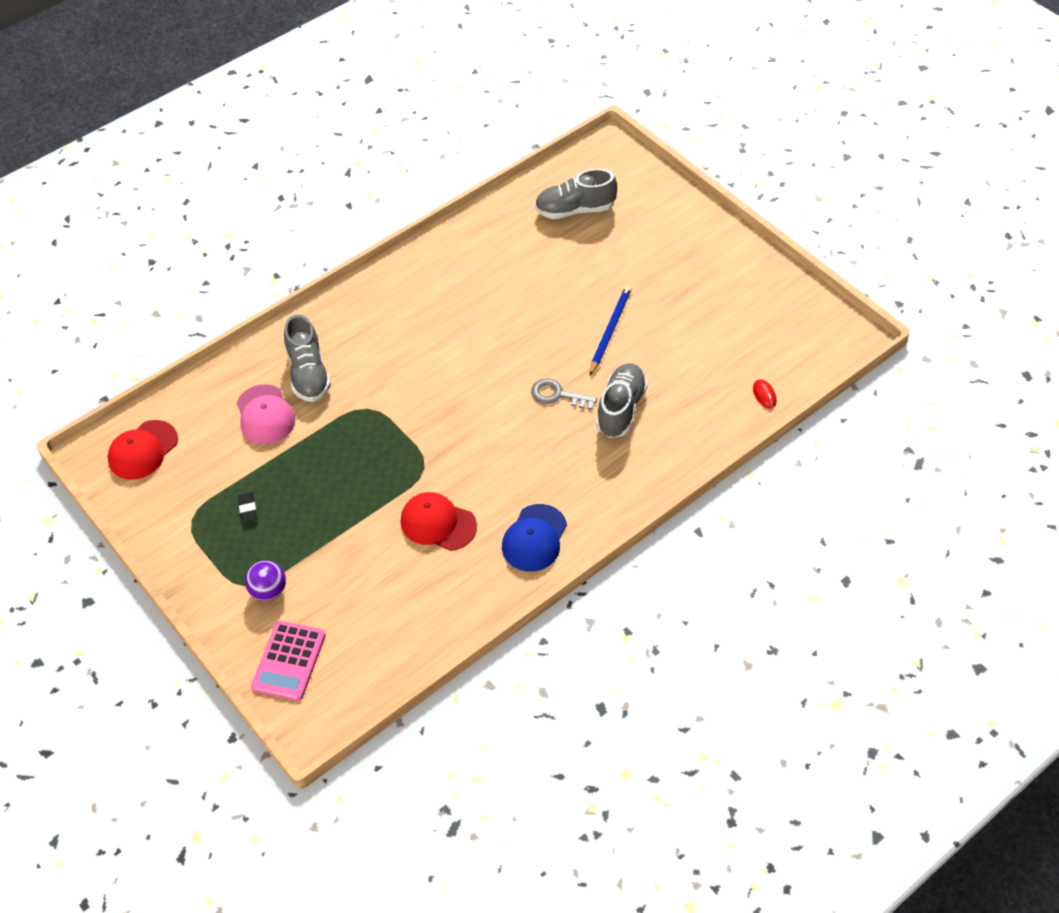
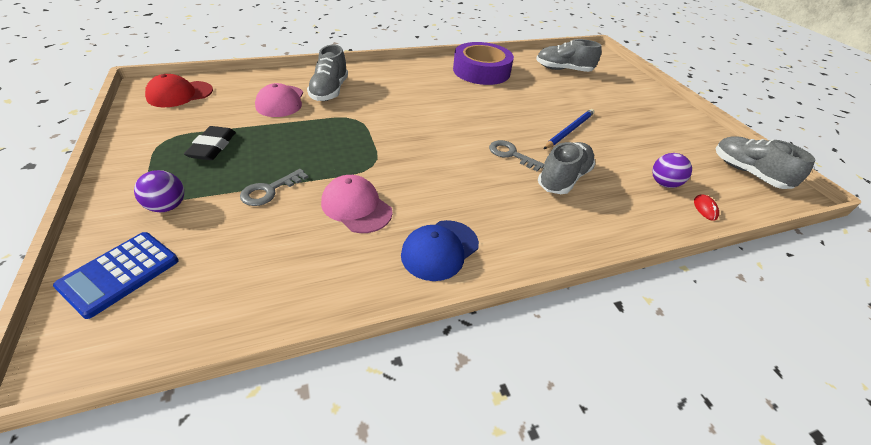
camera: 15 degrees right, 10 degrees down
black eraser [238,492,257,523] -> black eraser [184,126,236,160], size x1.70
pink calculator [251,621,326,701] -> blue calculator [53,232,179,319]
red cap [401,492,477,551] -> pink cap [321,175,392,233]
none -> grey key [240,169,308,206]
none -> purple tape [453,42,514,85]
none -> purple ball [652,153,692,188]
none -> grey shoe [715,136,816,189]

